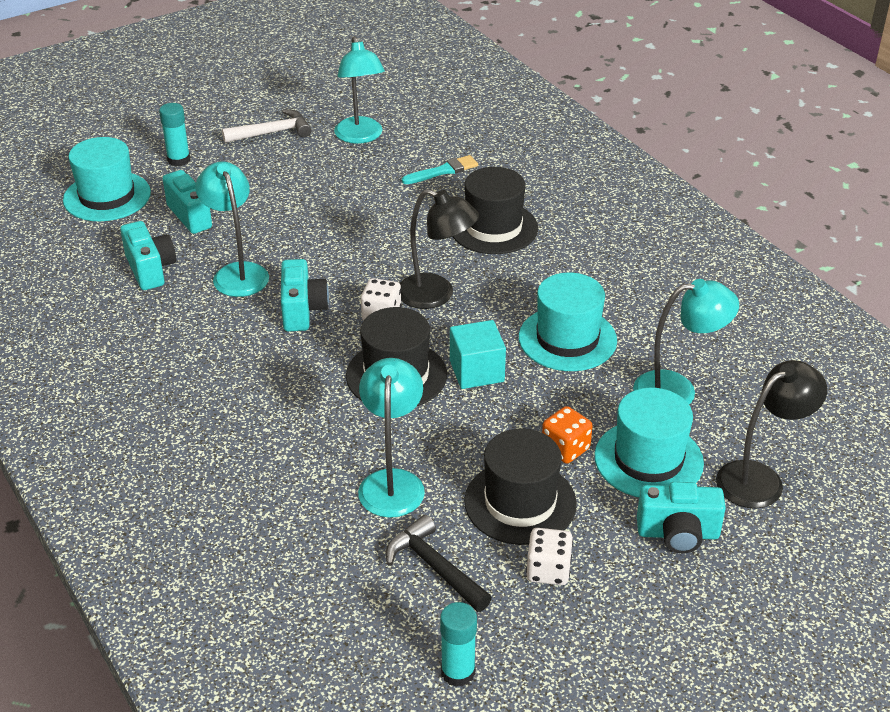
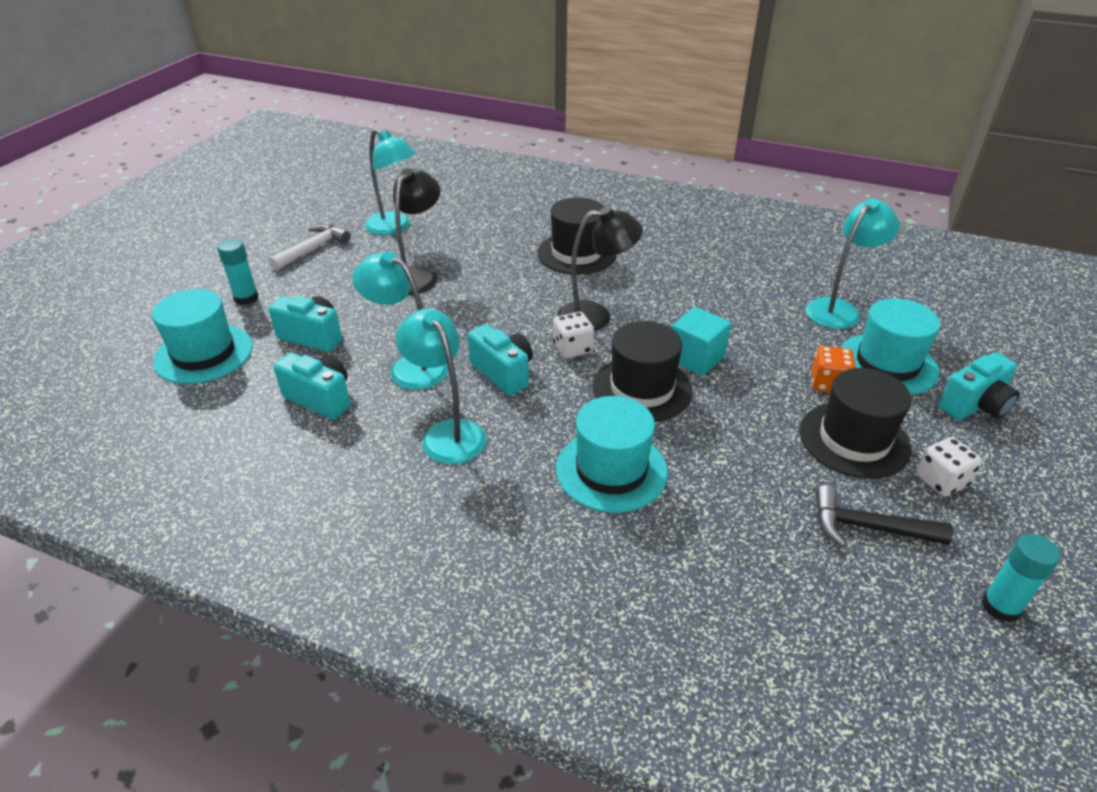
camera: 35 degrees left, 0 degrees up
turquoise lamp [358,358,425,518] -> turquoise lamp moved to [396,309,487,464]
turquoise brush [402,155,478,184] -> none
turquoise hat [519,272,617,371] -> turquoise hat moved to [556,396,668,513]
black lamp [716,360,827,508] -> black lamp moved to [393,168,440,295]

